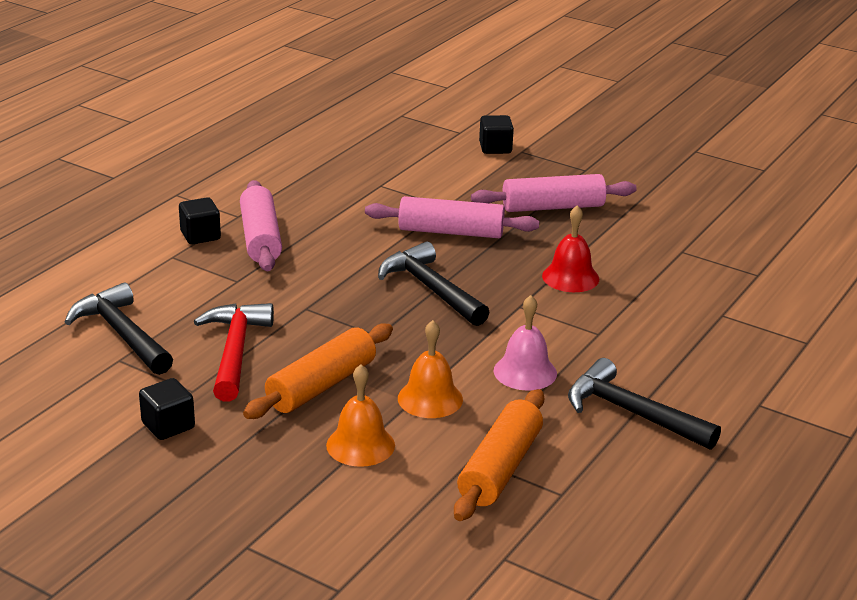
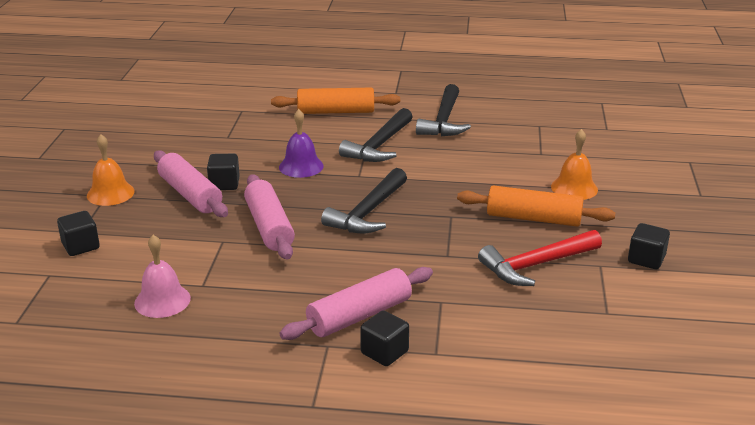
camera: 115 degrees left, 0 degrees up
black hammer [65,282,173,375] -> black hammer moved to [339,108,412,162]
orange bell [398,320,463,418] -> orange bell moved to [87,134,135,206]
orange rolling pin [454,389,544,521] -> orange rolling pin moved to [271,88,400,114]
pink bell [494,295,557,391] -> pink bell moved to [134,235,191,318]
red bell [542,205,599,292] -> purple bell [279,109,324,178]
none -> black cube [207,153,240,190]

